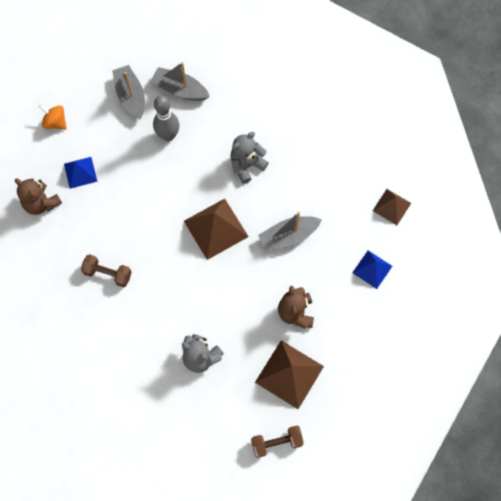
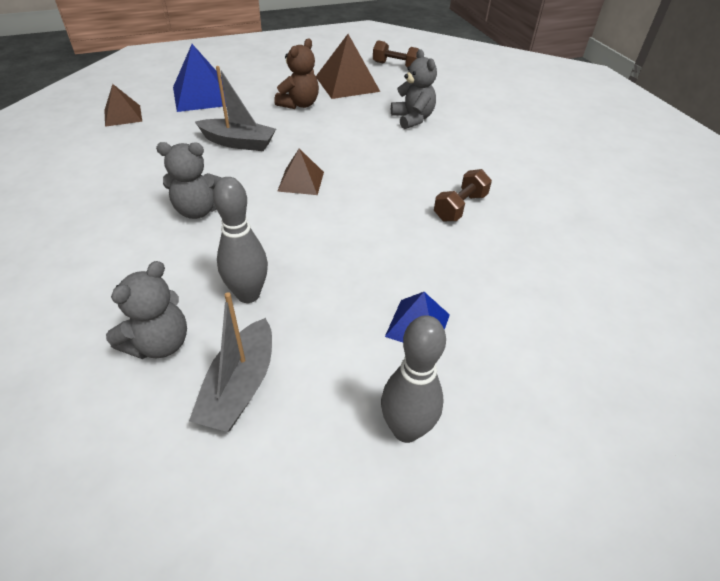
camera: 145 degrees left, 25 degrees down
brown teddy bear [15,178,62,215] -> none
orange spinning top [39,104,67,130] -> grey bowling pin [381,315,446,443]
brown dumbbell [81,254,131,287] -> brown dumbbell turned 75 degrees clockwise [434,169,492,221]
grey boat [151,62,210,101] -> grey teddy bear [106,261,187,359]
brown pyramid [184,199,249,260] -> brown pyramid [277,148,324,195], size x0.60
blue pyramid [352,250,392,289] -> blue pyramid [173,44,226,112], size x1.66

